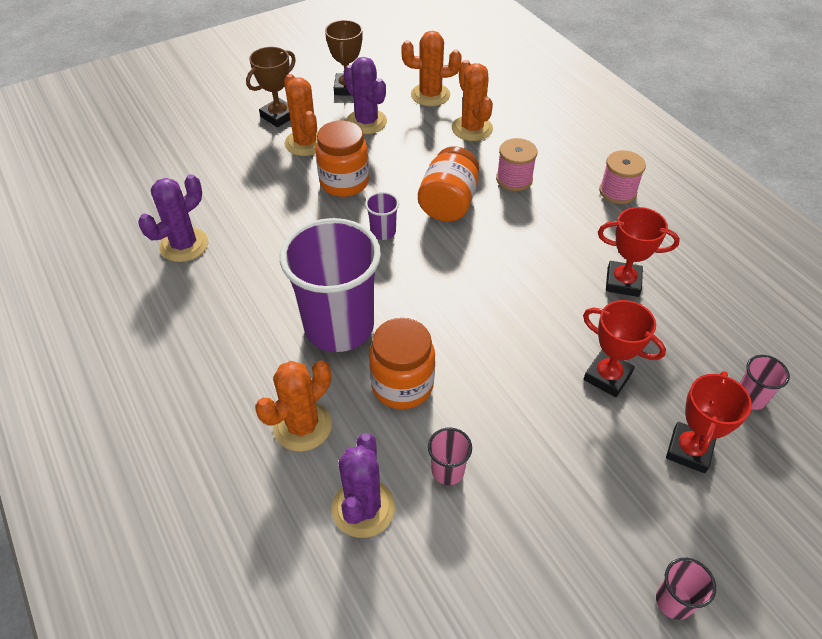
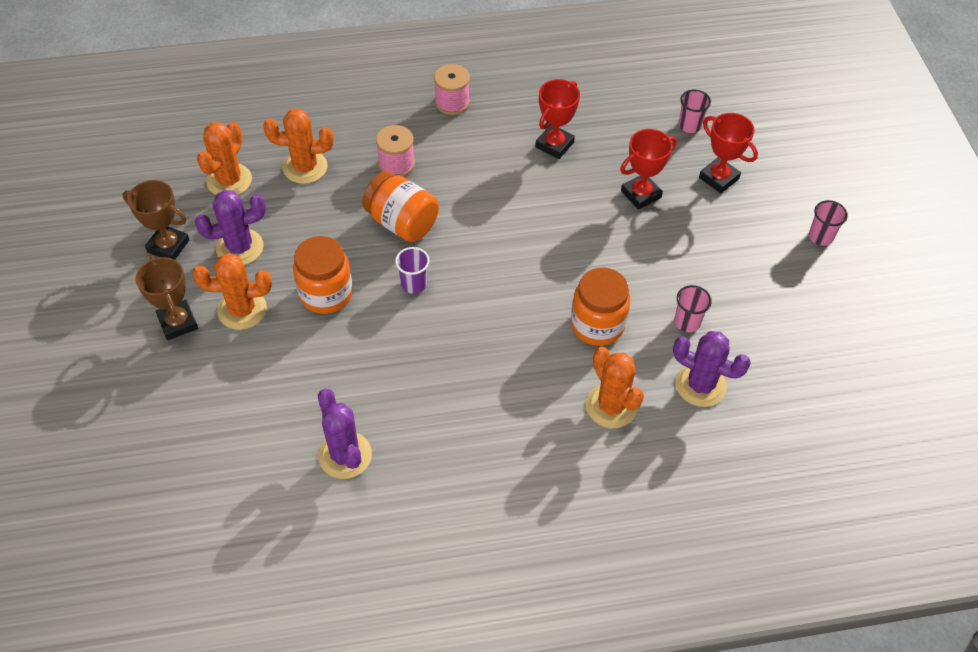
camera: 70 degrees left, 5 degrees up
purple cup [280,218,381,352] -> none

